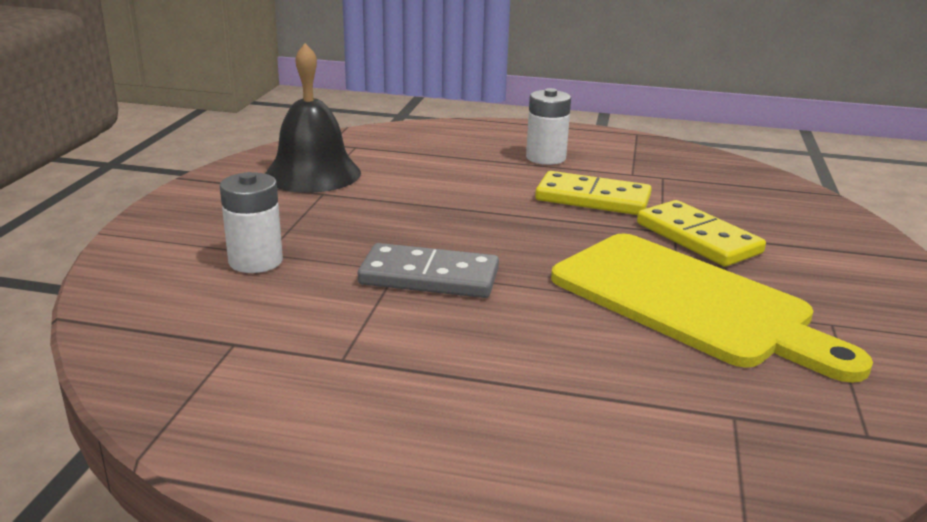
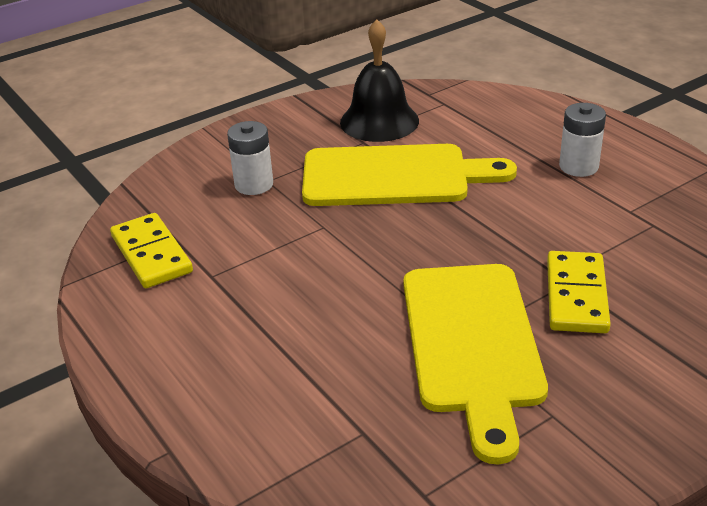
camera: 45 degrees right, 10 degrees up
grey domino [358,243,499,298] -> none
yellow domino [535,171,652,215] -> yellow domino moved to [110,213,193,288]
none -> yellow cutting board [302,144,517,206]

